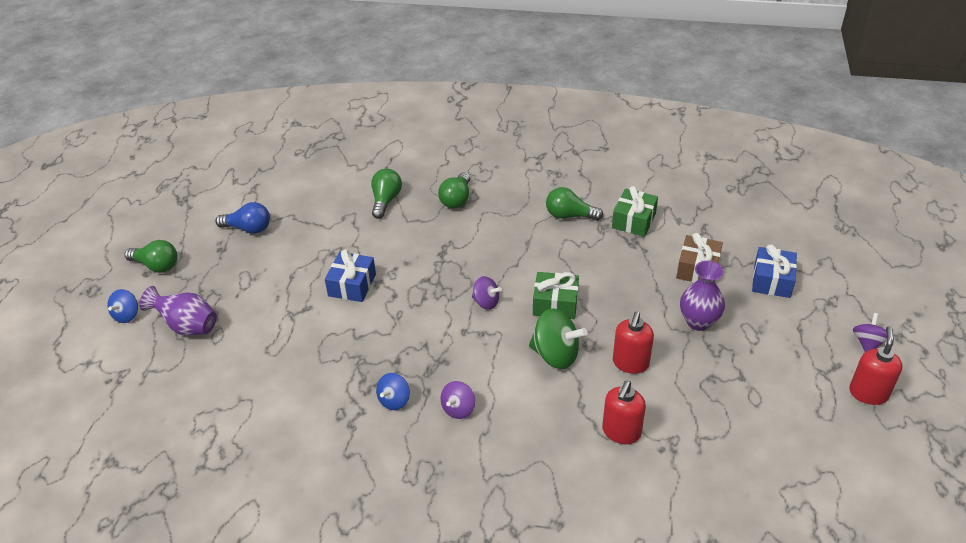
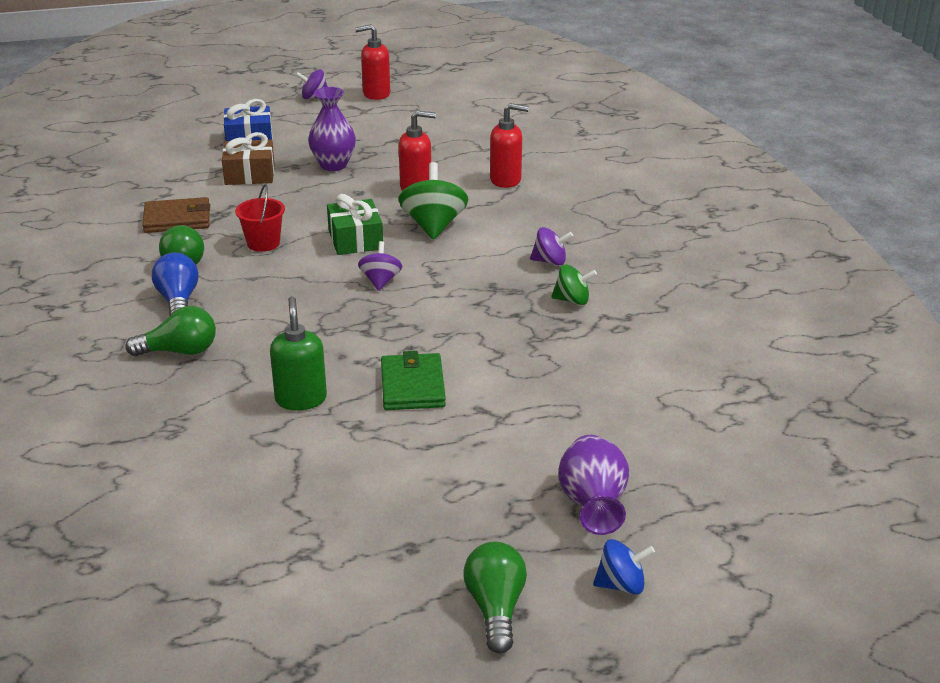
camera: 115 degrees left, 10 degrees down
blue light bulb [215,202,270,234] -> blue light bulb moved to [152,252,199,316]
blue gift [325,249,376,302] -> green wallet [381,351,446,410]
green light bulb [371,169,402,219] -> none
blue spinning top [376,373,410,410] -> green spinning top [551,265,597,305]
green gift [612,186,658,237] -> brown wallet [142,197,210,233]
none -> red bucket [235,184,285,252]
none -> green soap dispenser [270,296,327,410]

